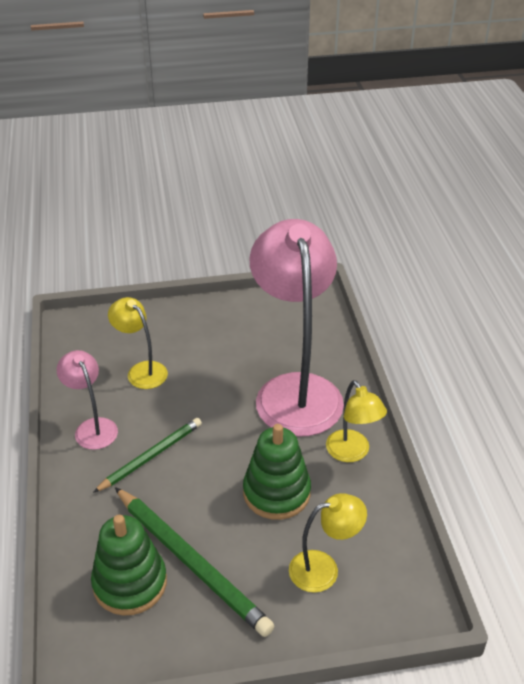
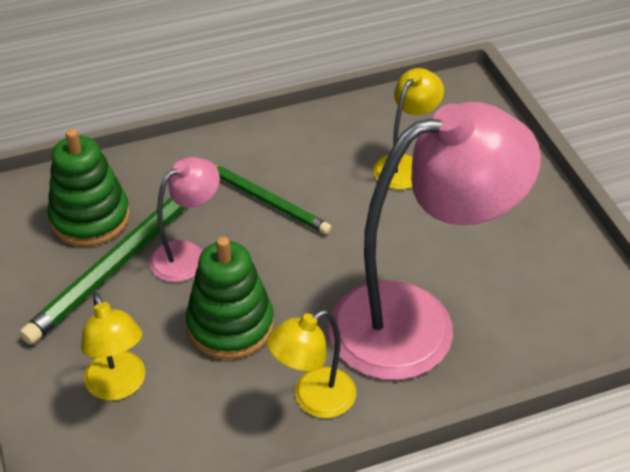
camera: 80 degrees right, 5 degrees up
pink lamp [57,350,118,450] -> pink lamp moved to [149,157,220,282]

